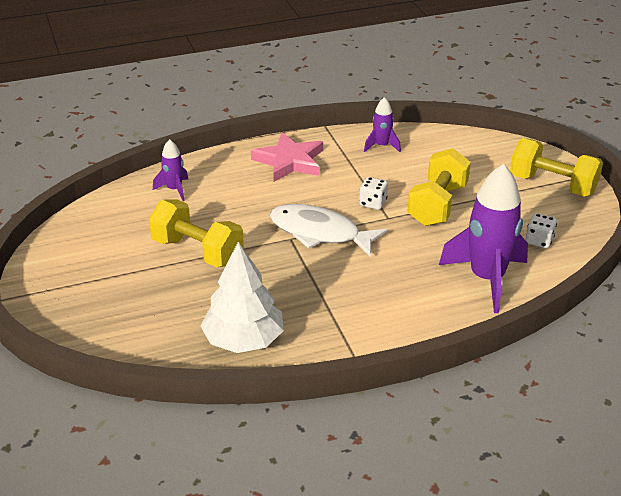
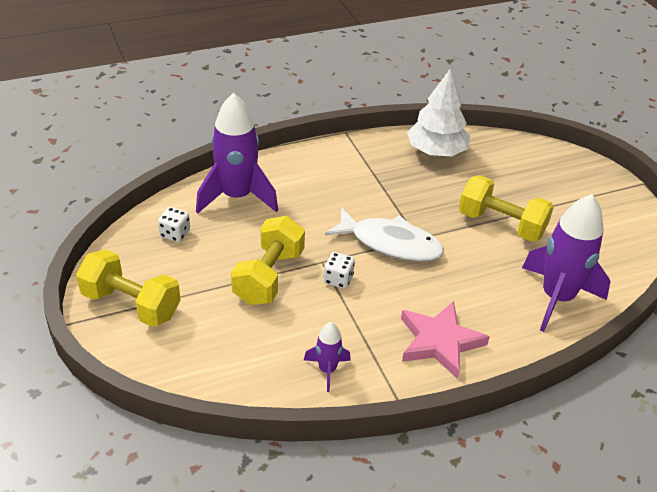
camera: 175 degrees right, 5 degrees up
purple rocket [153,139,188,201] -> purple rocket [522,194,611,332], size x2.06

